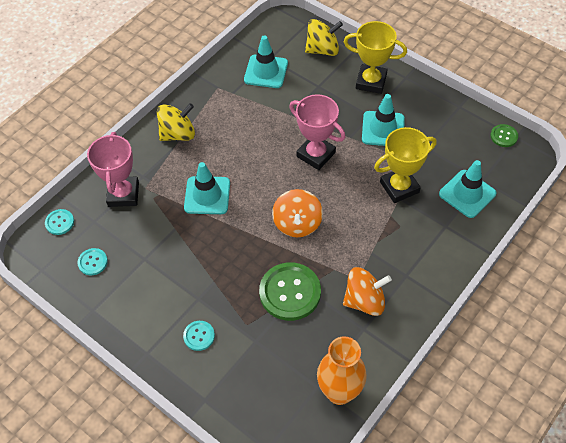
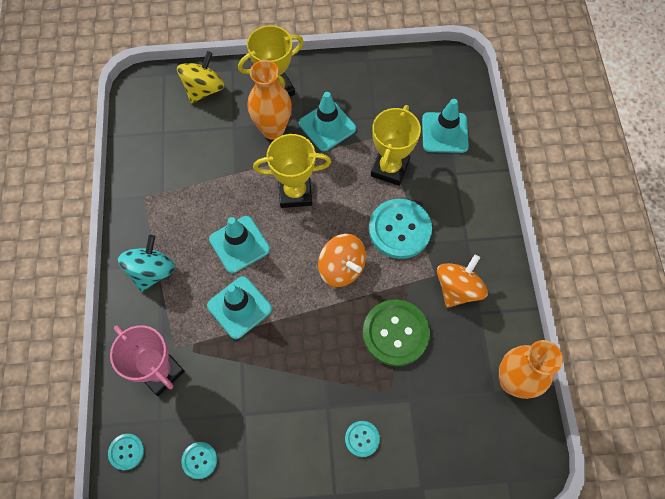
camera: 45 degrees left, 10 degrees up
yellow spinning top [157,103,195,141] -> turquoise spinning top [118,235,175,292]
turquoise traffic cone [244,35,288,88] -> turquoise traffic cone moved to [209,216,270,273]
pink trophy [289,94,346,170] -> yellow trophy [253,134,331,208]
green button [490,124,518,147] -> none
none -> orange vase [247,60,292,140]
none -> turquoise button [369,199,432,259]

